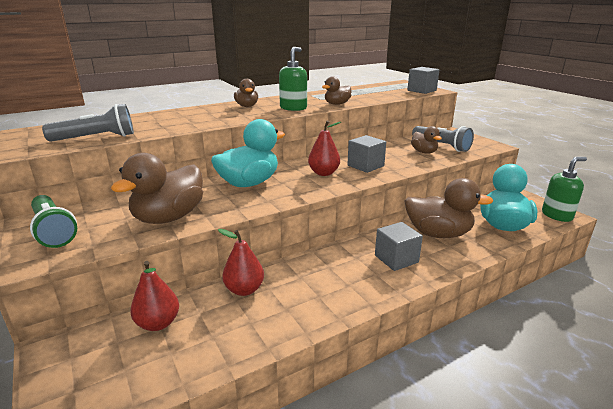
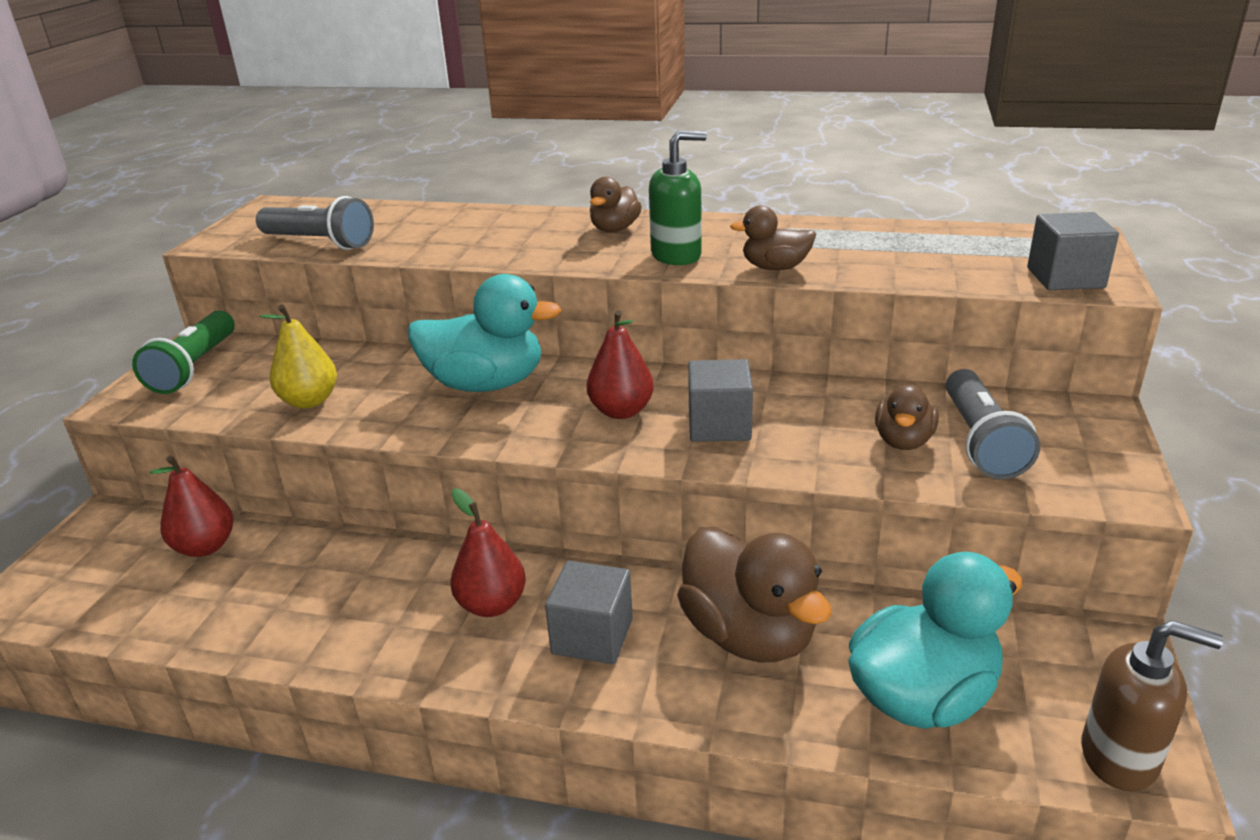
camera: 45 degrees right, 5 degrees up
brown duck [111,153,203,224] -> yellow pear [259,304,337,408]
red pear [218,229,264,296] -> red pear moved to [450,488,526,617]
green soap dispenser [542,157,587,222] -> brown soap dispenser [1081,620,1223,792]

